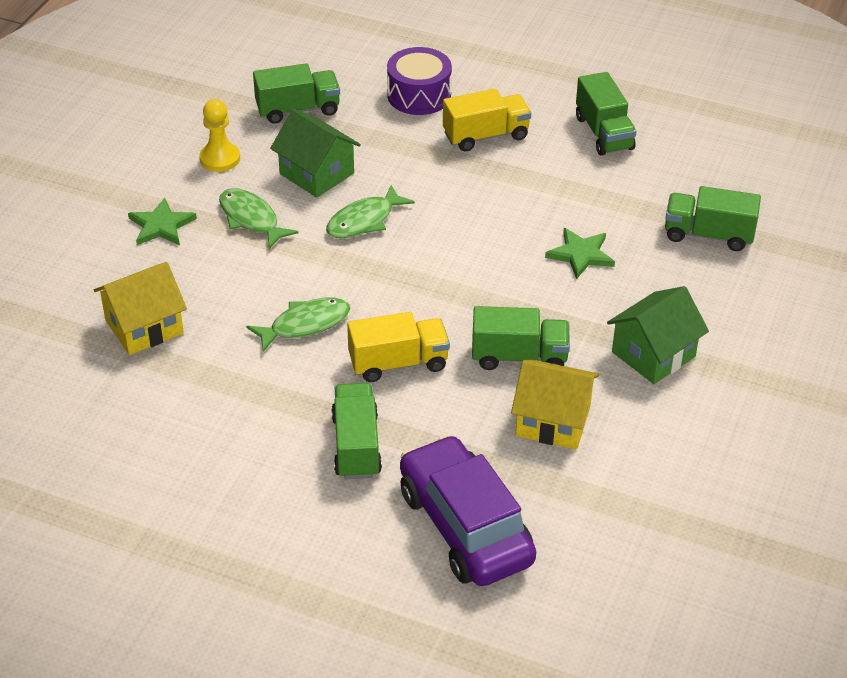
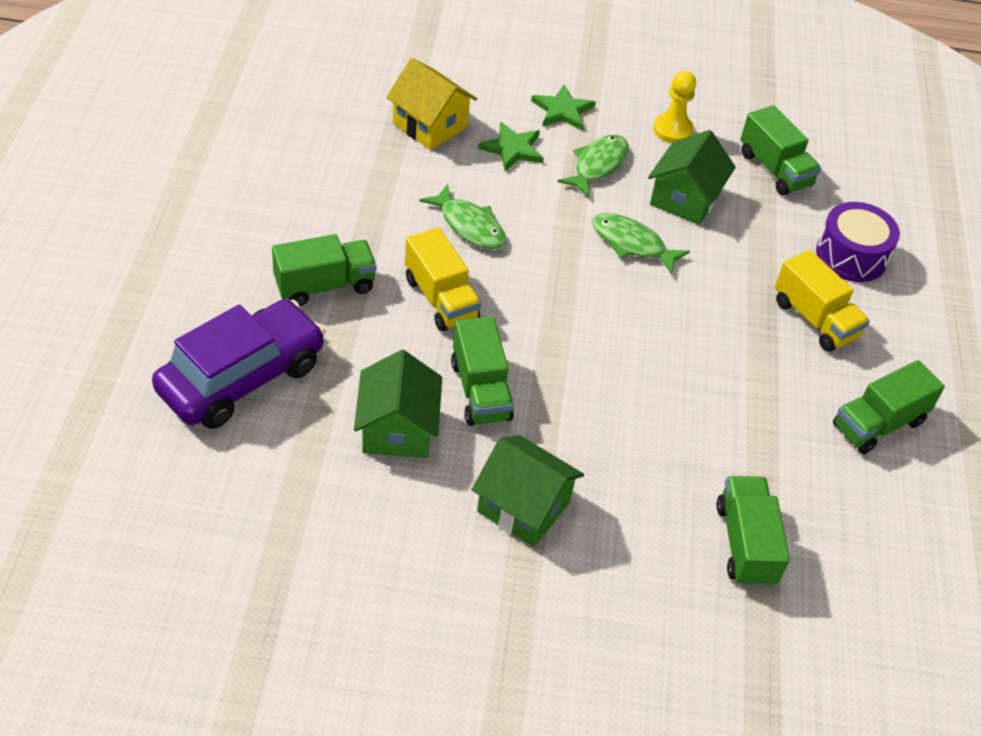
camera: 70 degrees right, 5 degrees up
yellow house [511,359,599,450] -> green house [354,350,442,458]
green star [545,228,615,279] -> green star moved to [478,122,544,171]

